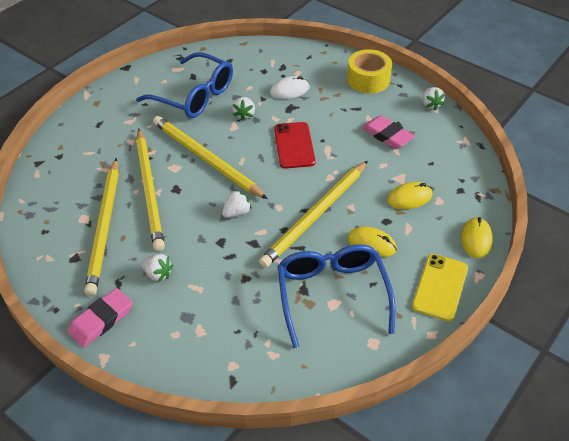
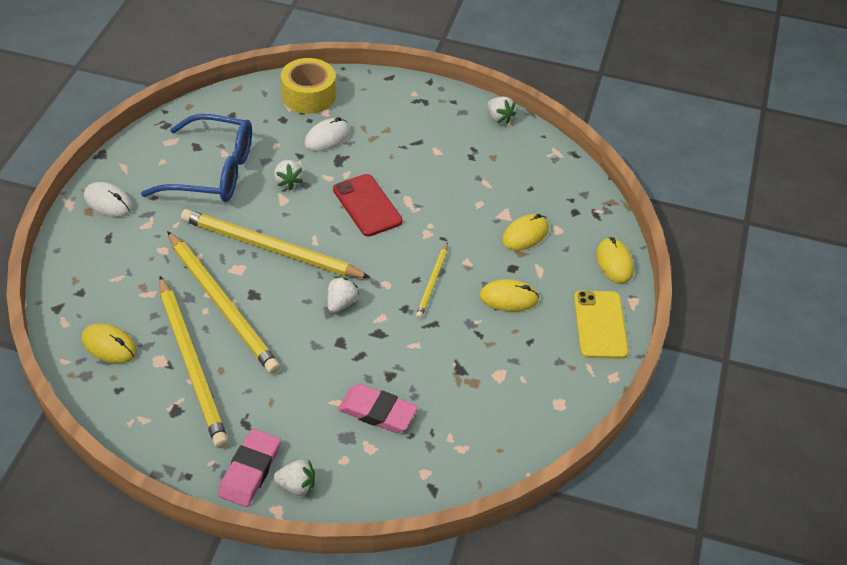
camera: 25 degrees left, 0 degrees up
white strawberry [141,254,173,282] -> white strawberry moved to [273,460,315,496]
yellow pencil [259,161,368,268] -> yellow pencil [416,242,448,318], size x0.49
blue glasses [278,244,395,348] -> none
yellow tape [347,49,392,94] -> yellow tape moved to [281,58,336,114]
pink eraser [362,115,415,149] -> pink eraser moved to [338,384,418,433]
none -> yellow mouse [82,323,137,363]
none -> white mouse [84,182,133,217]

